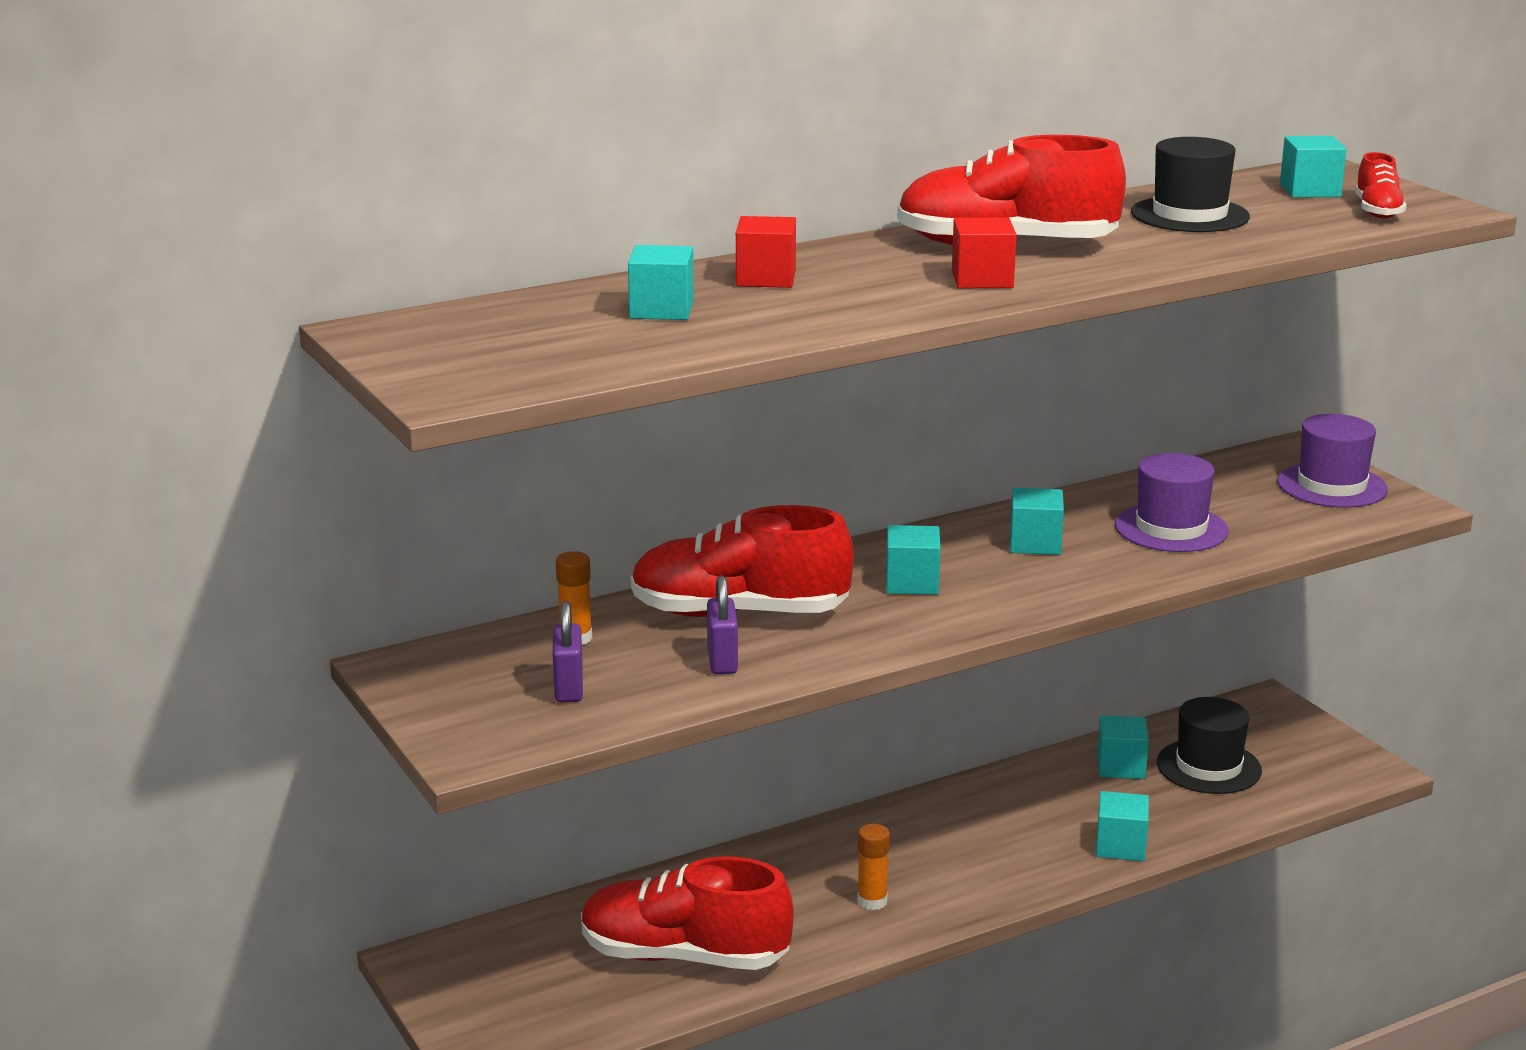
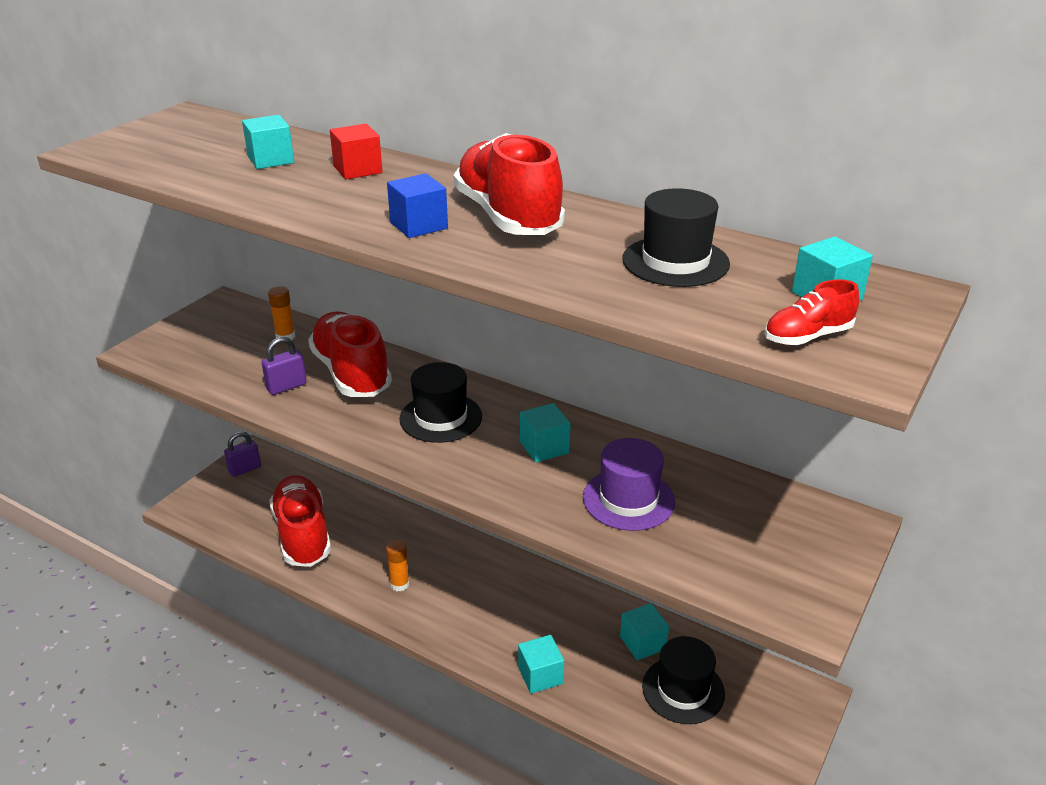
camera: 60 degrees right, 10 degrees up
purple padlock [553,601,583,702] -> purple padlock moved to [224,432,261,477]
turquoise cube [886,525,941,595] -> black hat [399,362,482,443]
red cube [952,218,1016,288] -> blue cube [387,173,448,238]
purple hat [1277,414,1388,508] -> none

